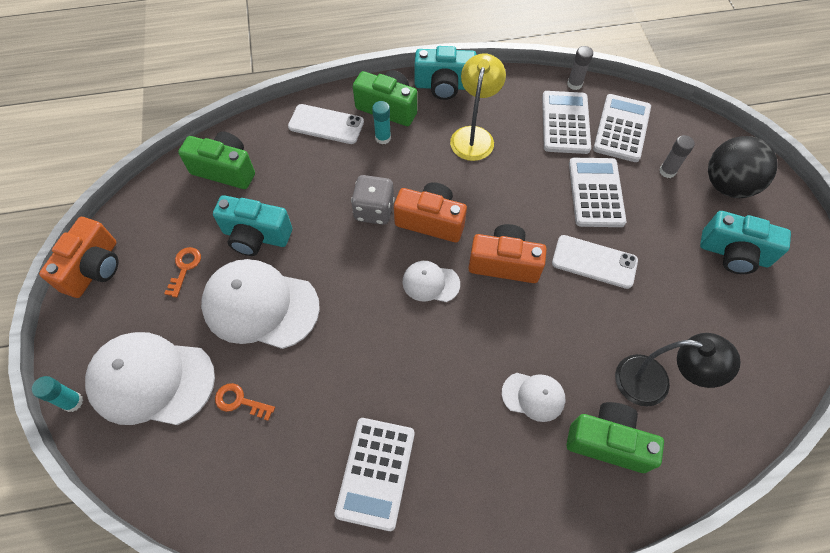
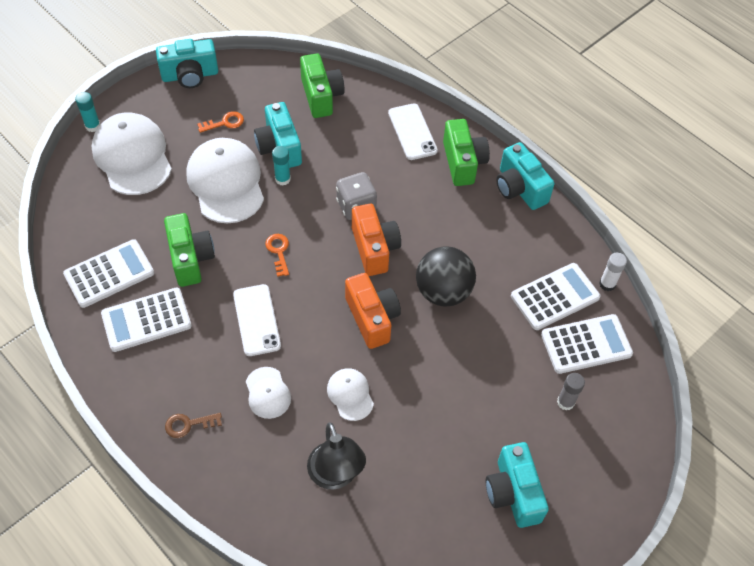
camera: 55 degrees right, 5 degrees down
orange camera [39,217,118,298] -> turquoise camera [156,39,218,88]
orange key [215,383,275,421] -> orange key moved to [265,234,289,277]
turquoise glue stick [372,101,391,144] -> turquoise glue stick moved to [272,146,291,186]
white cap [402,261,460,302] -> white cap moved to [327,368,374,421]
yellow lamp [450,53,506,161] -> none
white phone [552,235,638,289] -> white phone moved to [233,284,281,356]
green camera [566,402,664,473] -> green camera moved to [164,213,215,287]
grey glue stick [567,46,593,90] -> white glue stick [599,253,627,291]
white calculator [569,158,626,227] -> white calculator moved to [63,239,154,308]
black ball [708,136,778,198] -> black ball moved to [416,246,476,306]
none -> brown key [165,413,222,438]

